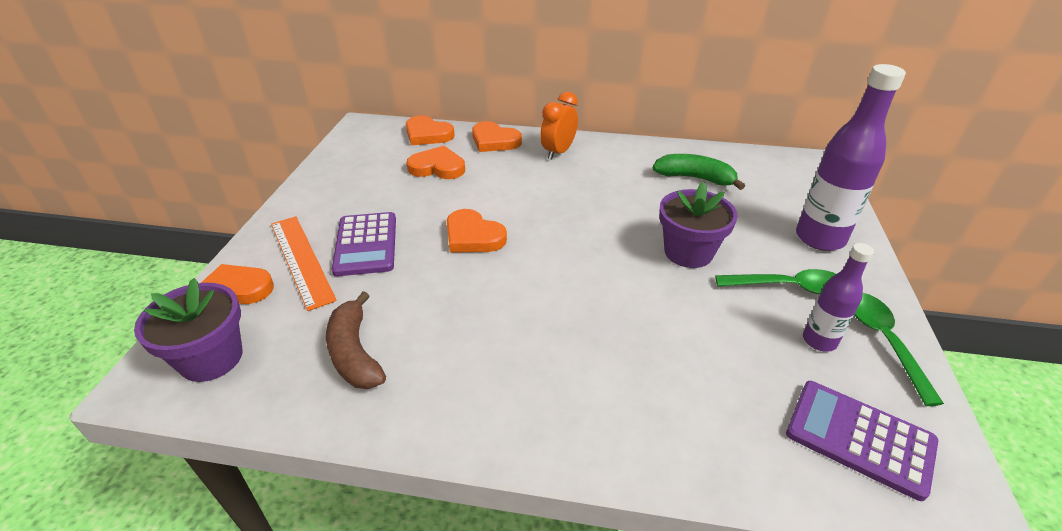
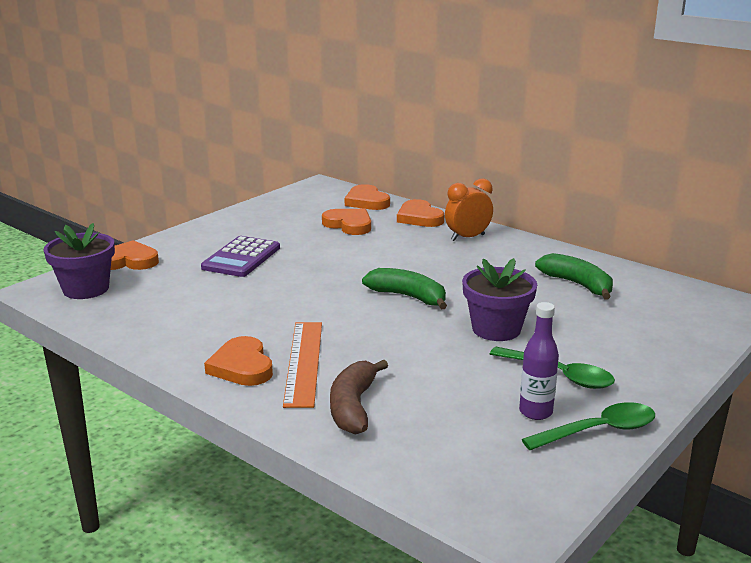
camera: 30 degrees right, 15 degrees down
orange ruler [271,216,337,311] -> orange ruler moved to [283,322,322,408]
brown banana [326,291,386,389] -> brown banana moved to [330,360,388,435]
orange heart [446,209,507,253] -> orange heart moved to [204,336,273,386]
purple calculator [786,381,938,501] -> none
purple bottle [796,64,906,251] -> none
green spoon [854,293,944,406] -> green spoon turned 45 degrees clockwise [522,402,655,450]
none -> green banana [362,268,447,309]

